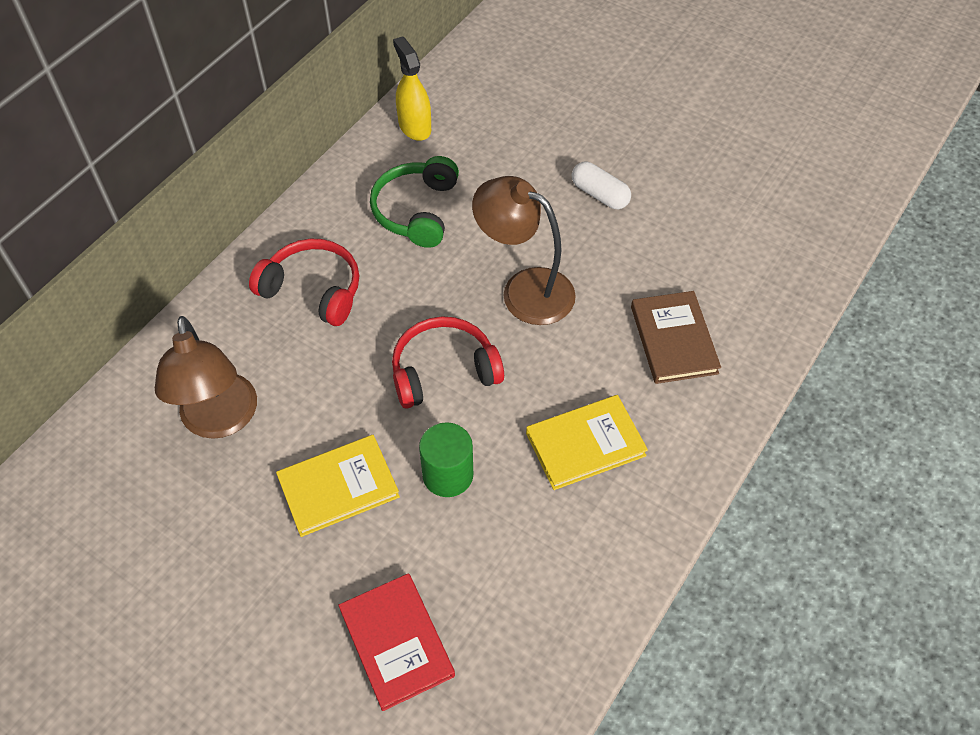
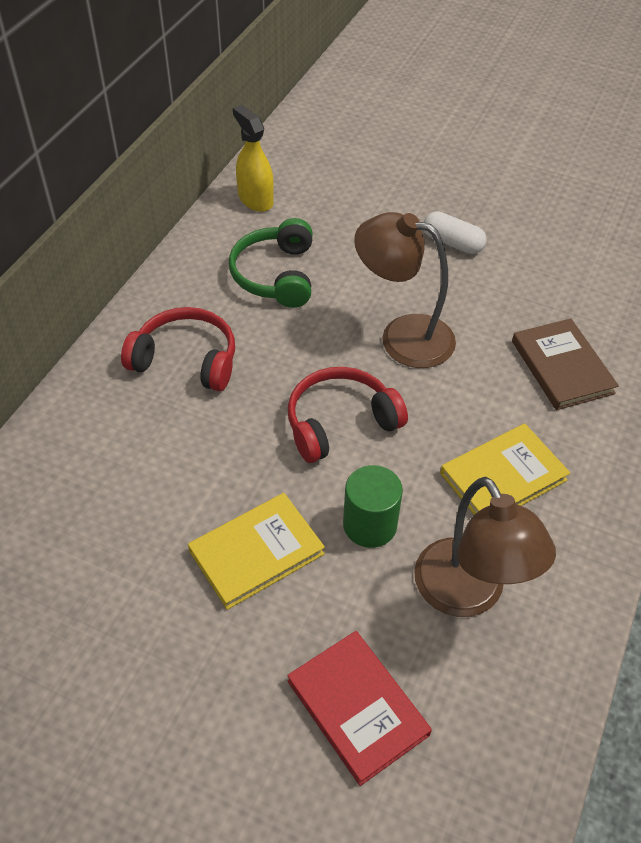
camera: 10 degrees left, 5 degrees down
brown lamp [155,316,257,439] -> brown lamp moved to [414,477,556,617]

